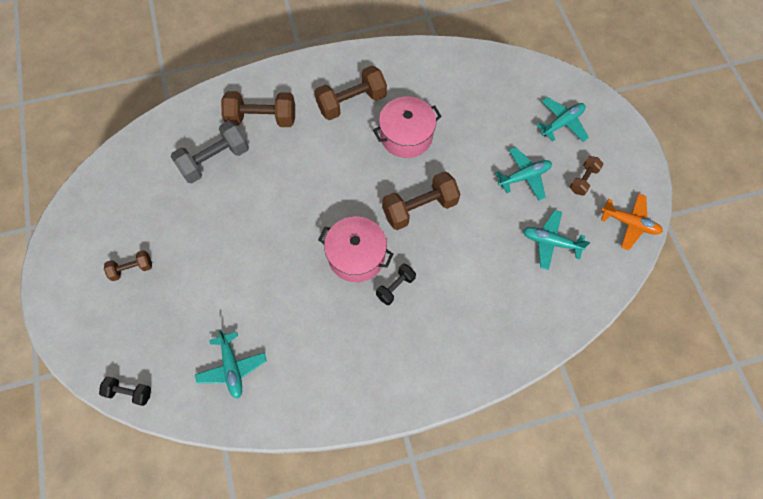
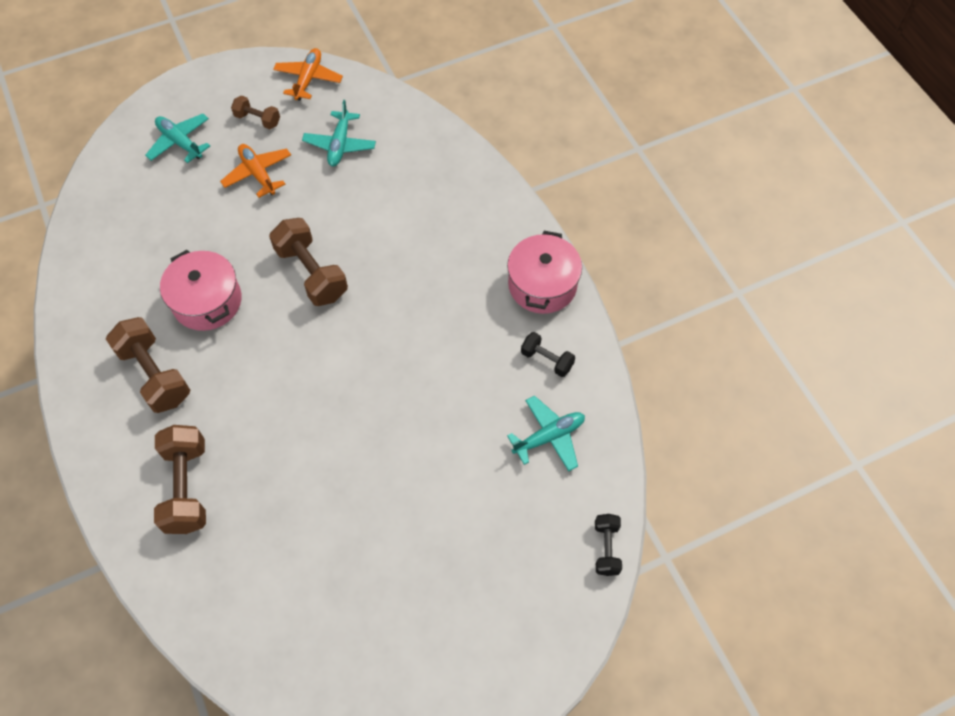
camera: 100 degrees left, 5 degrees down
brown dumbbell [104,250,152,281] -> none
grey dumbbell [171,121,249,183] -> none
pink pot [318,216,393,282] -> pink pot moved to [507,231,582,314]
black dumbbell [376,264,416,305] -> black dumbbell moved to [521,332,575,377]
turquoise plane [495,147,552,200] -> orange plane [220,144,291,198]

